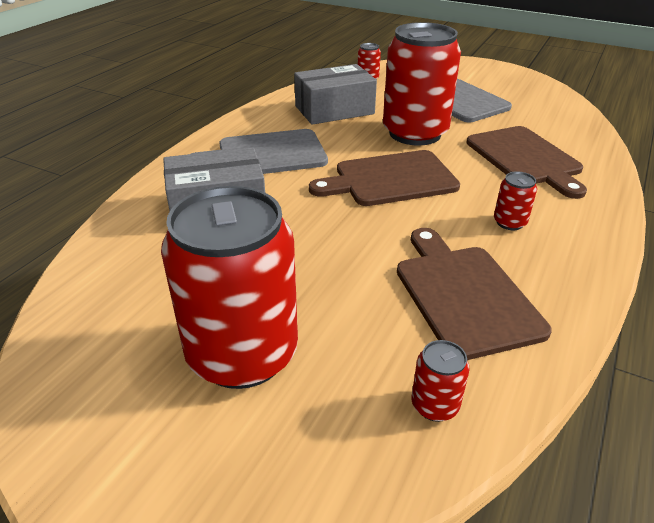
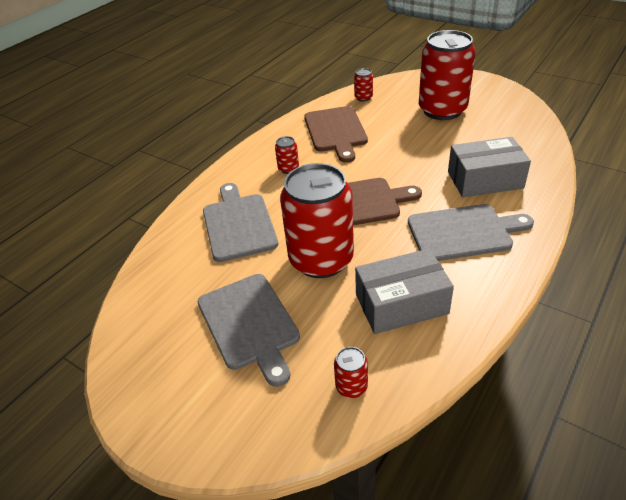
camera: 170 degrees left, 5 degrees up
brown cutting board [466,126,587,199] -> grey cutting board [203,183,278,262]

